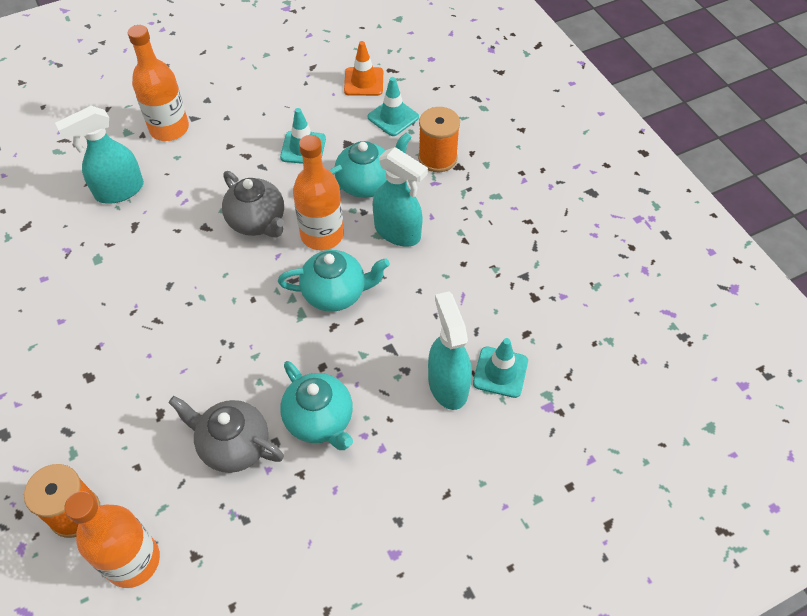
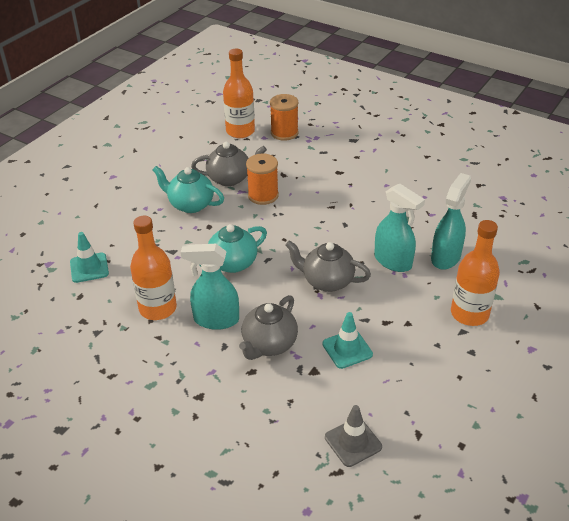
camera: 150 degrees right, 15 degrees down
orange bottle [293,135,344,250] -> orange bottle moved to [130,216,177,320]
turquoise teapot [329,132,412,198] -> grey teapot [239,295,298,360]
orange traffic cone [344,41,383,96] -> grey traffic cone [325,405,382,467]
turquoise traffic cone [368,77,419,136] -> none
orange spool [418,107,460,172] -> orange spool moved to [246,154,279,205]
turquoise spray bottle [428,291,472,410] -> turquoise spray bottle moved to [374,184,425,272]

